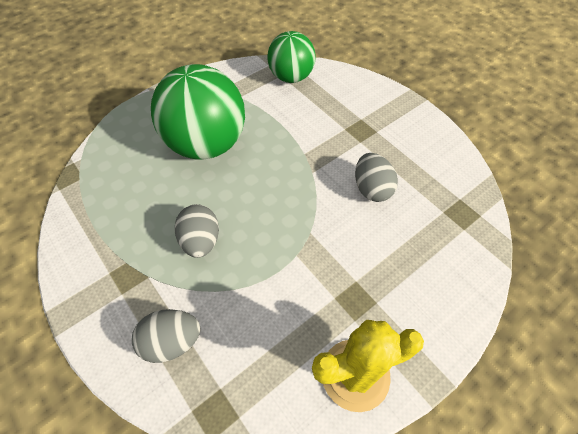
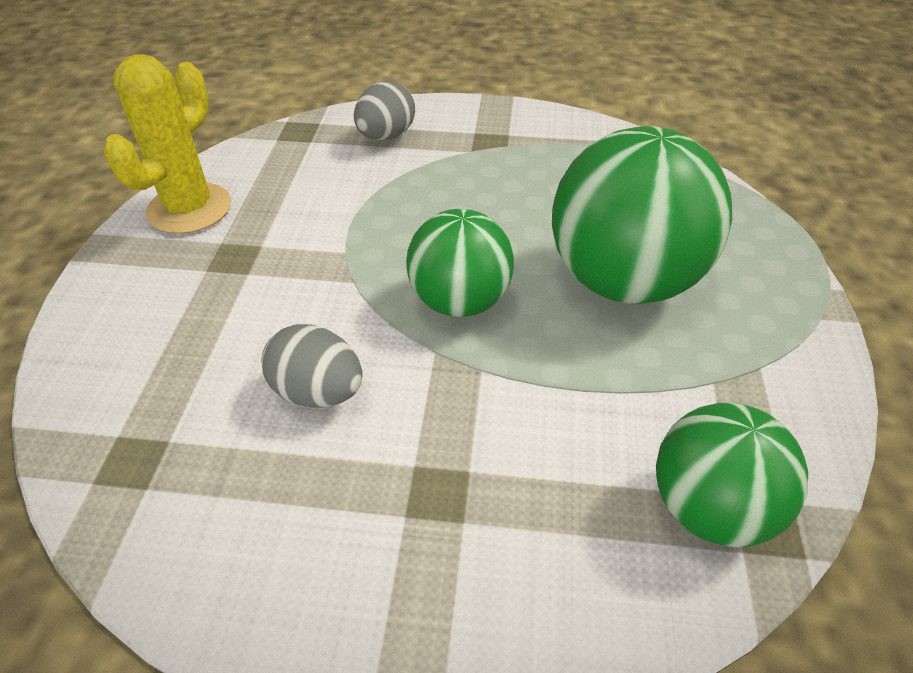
camera: 135 degrees right, 10 degrees down
grey egg [175,204,219,258] -> none
none -> green ball [406,209,514,317]

